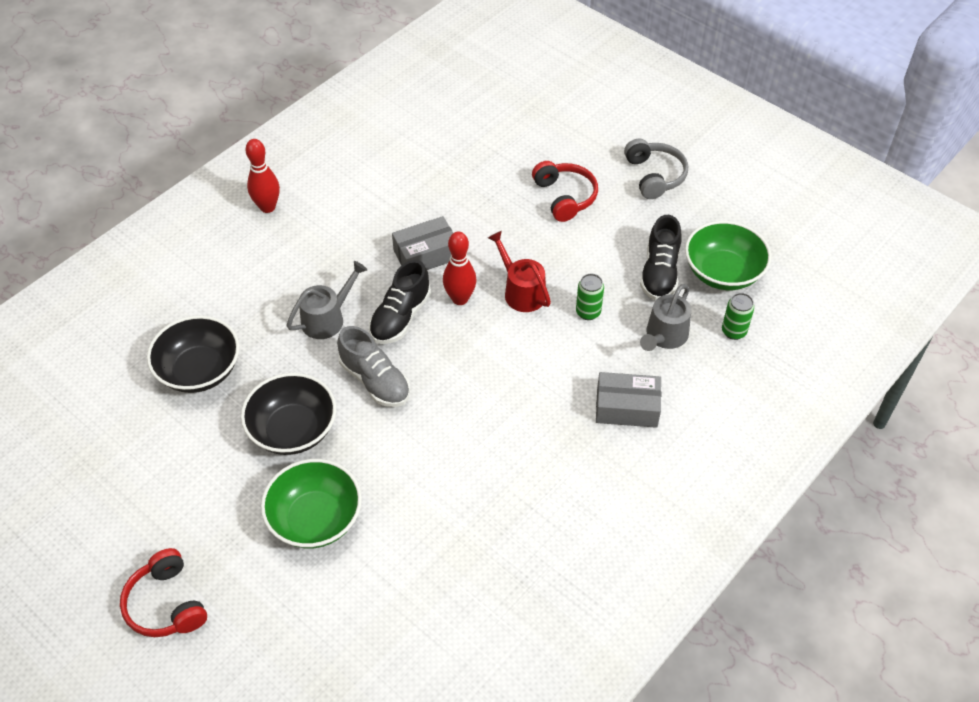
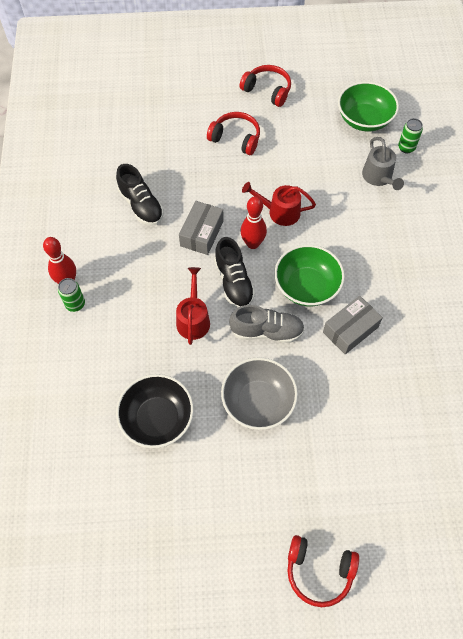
camera: 45 degrees left, 10 degrees up
black bowl [241,373,336,455] -> grey bowl [221,357,298,430]
green bowl [261,459,362,548] -> green bowl moved to [274,245,345,306]
grey watering can [287,261,368,339] -> red watering can [176,267,210,345]
green can [576,274,604,320] -> green can moved to [58,278,85,312]
grey box [596,372,661,428] -> grey box moved to [323,296,383,354]
grey headphones [624,139,688,199] -> red headphones [240,65,291,107]
black shoe [640,215,682,301] -> black shoe moved to [116,164,164,226]

